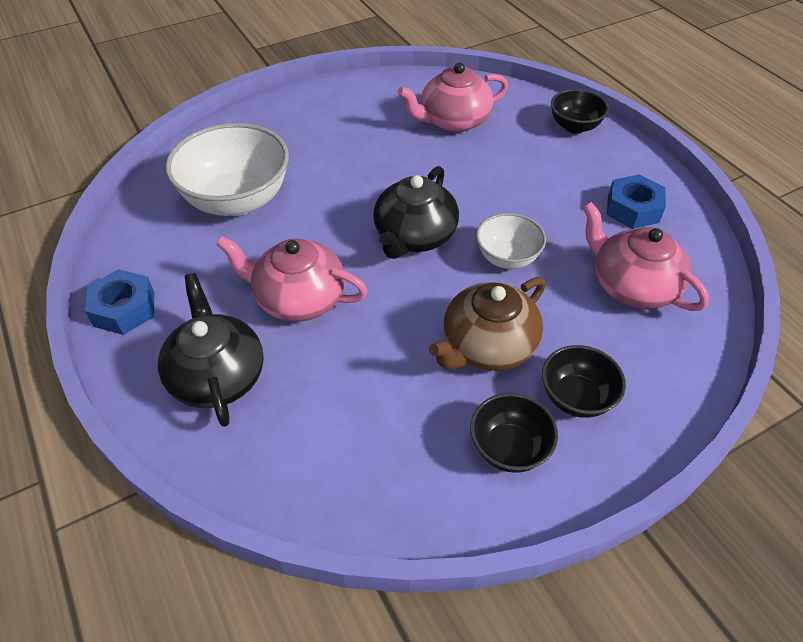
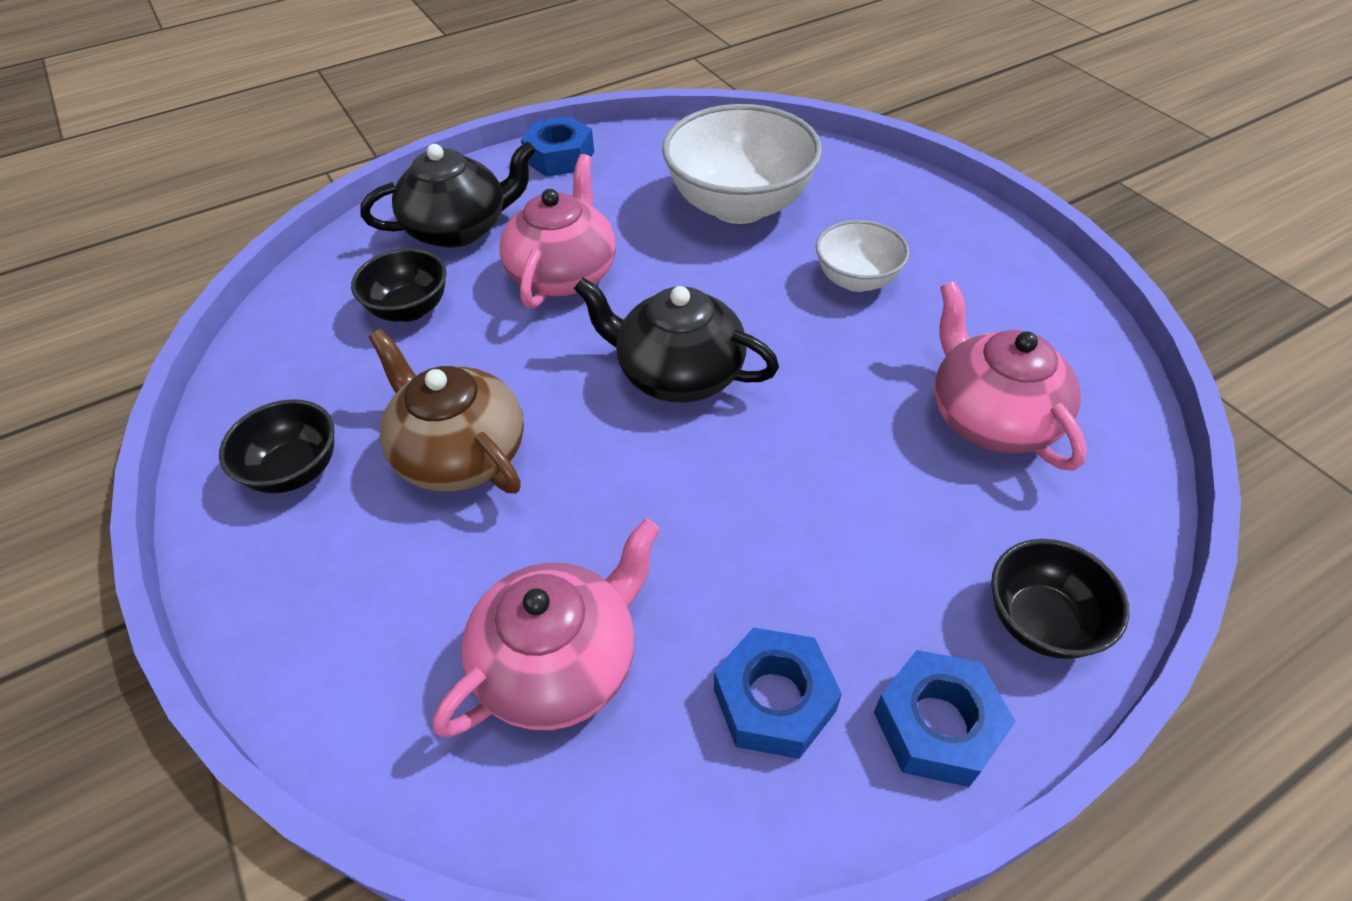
camera: 90 degrees right, 0 degrees up
white bowl [476,213,546,269] -> white bowl moved to [816,220,910,292]
black bowl [542,345,626,418] -> black bowl moved to [351,248,447,322]
none -> blue nut [874,650,1016,787]

